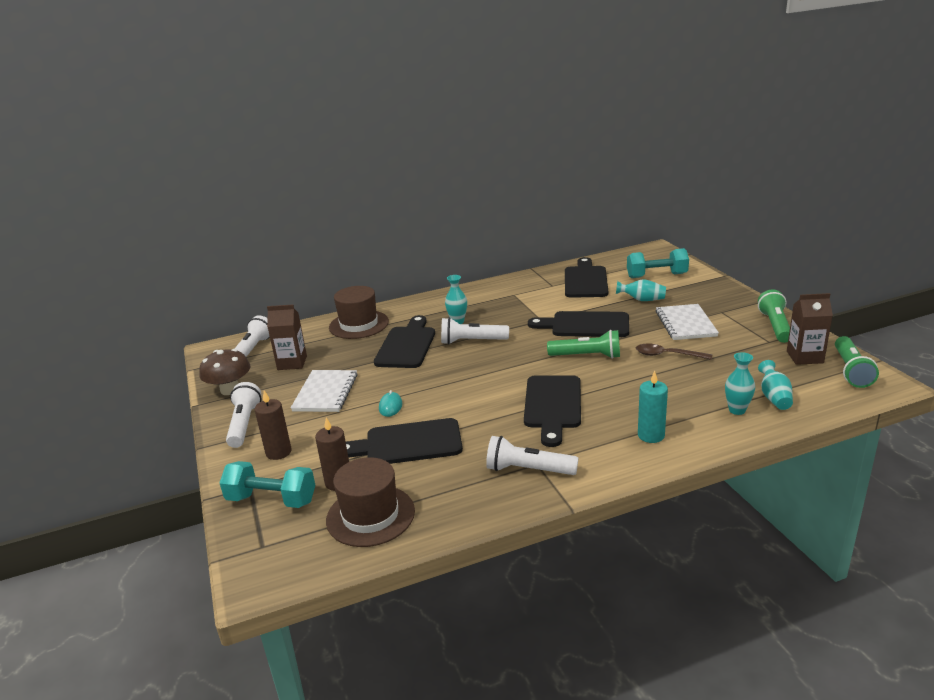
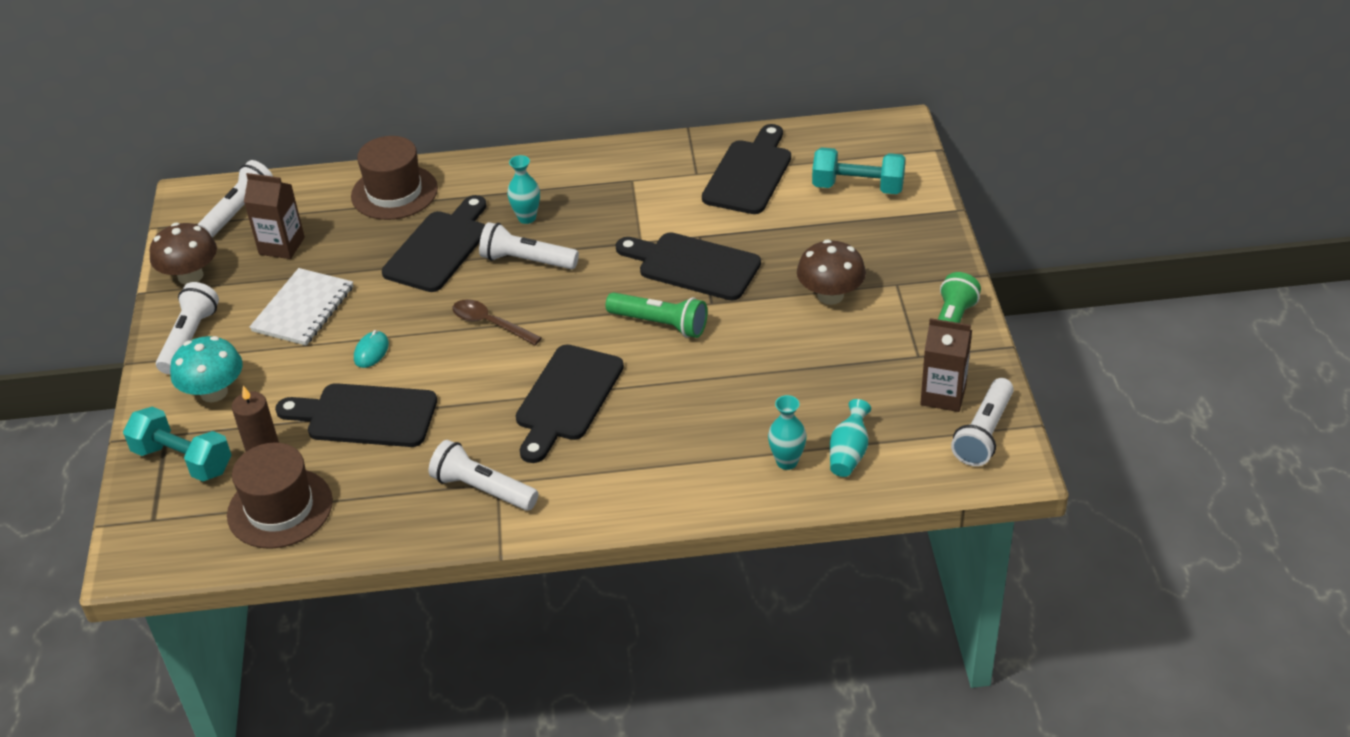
camera: 15 degrees right, 15 degrees up
brown candle [255,391,292,460] -> turquoise mushroom [170,336,243,402]
turquoise vase [616,279,666,301] -> none
brown spoon [636,344,712,360] -> brown spoon moved to [452,299,542,345]
turquoise candle [638,371,668,443] -> none
white notebook [656,304,719,340] -> brown mushroom [797,240,866,305]
green flashlight [835,336,879,388] -> white flashlight [951,378,1014,466]

